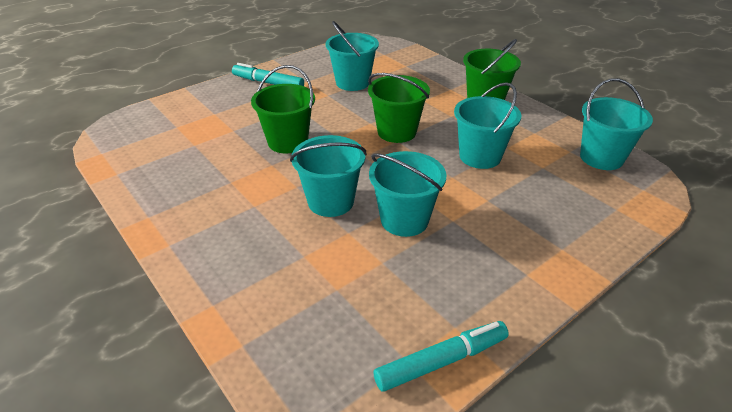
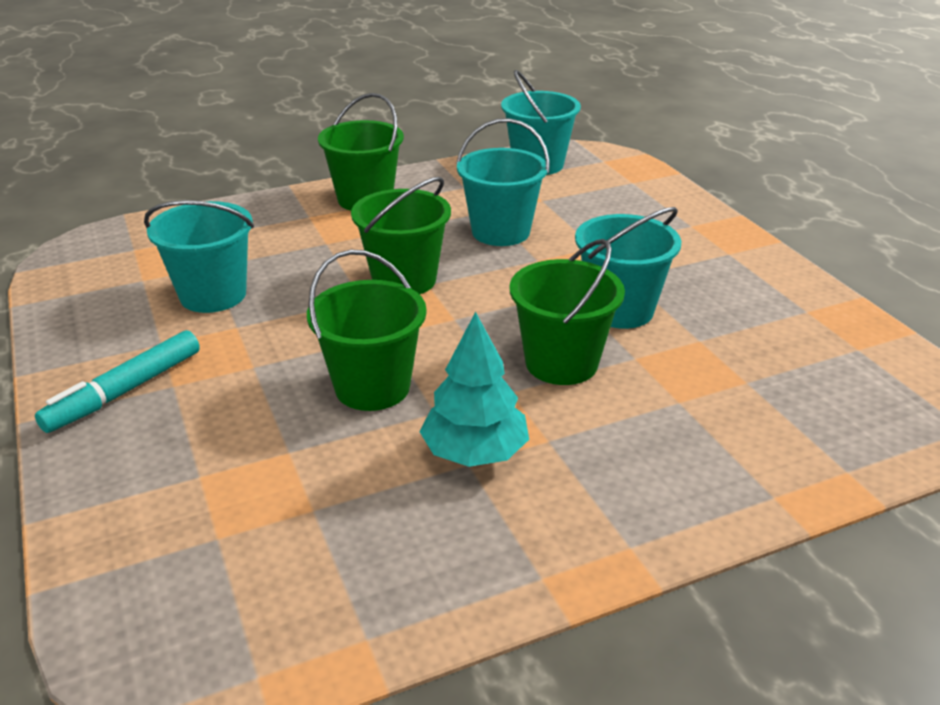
camera: 75 degrees left, 5 degrees down
turquoise bucket [290,135,367,217] -> green bucket [510,239,625,385]
turquoise marker [373,321,509,391] -> none
none -> turquoise tree [419,312,529,467]

